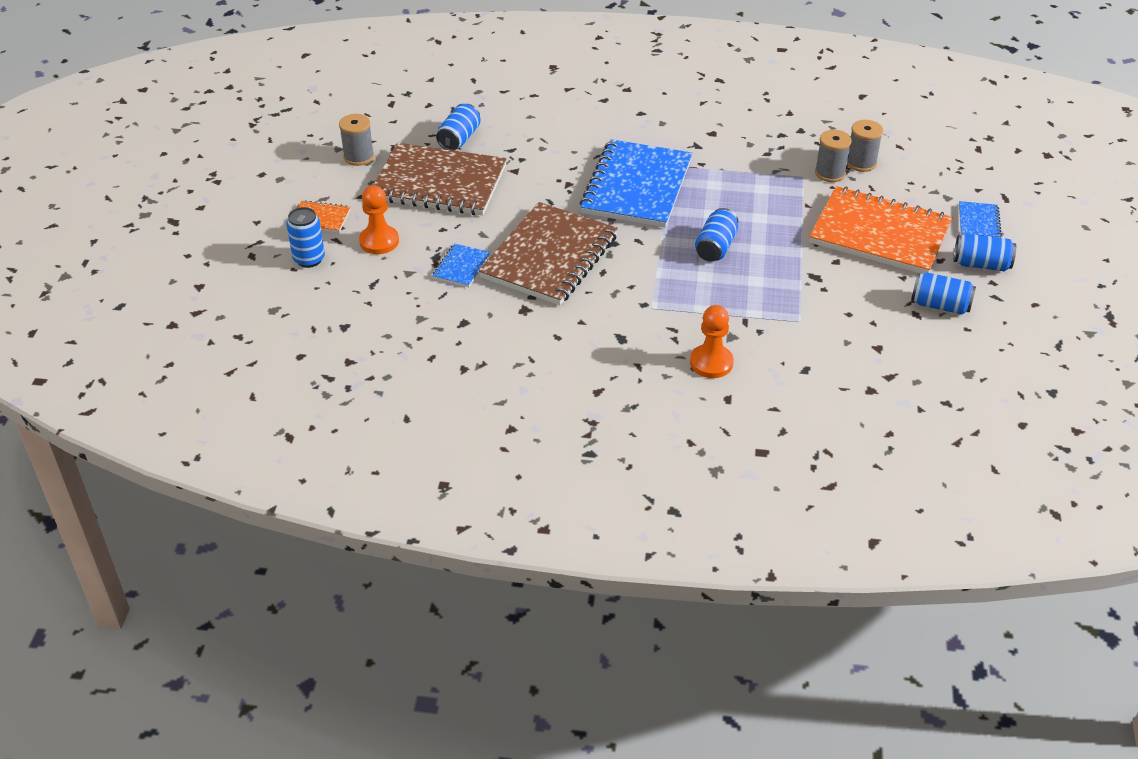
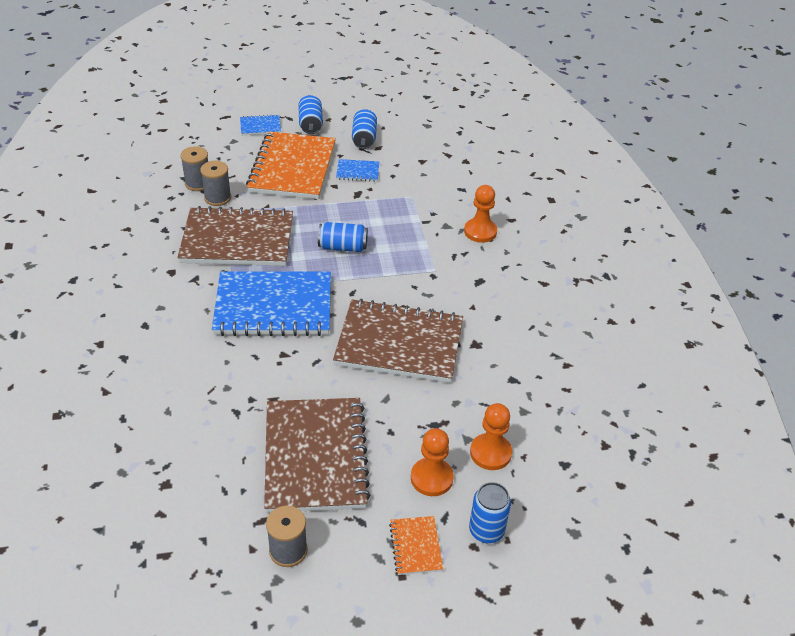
camera: 110 degrees left, 0 degrees up
blue notebook [432,243,490,287] -> blue notebook moved to [336,159,379,182]
blue can [436,104,481,151] -> none
none -> brown notebook [177,206,293,266]
none -> orange pawn [470,403,512,470]

